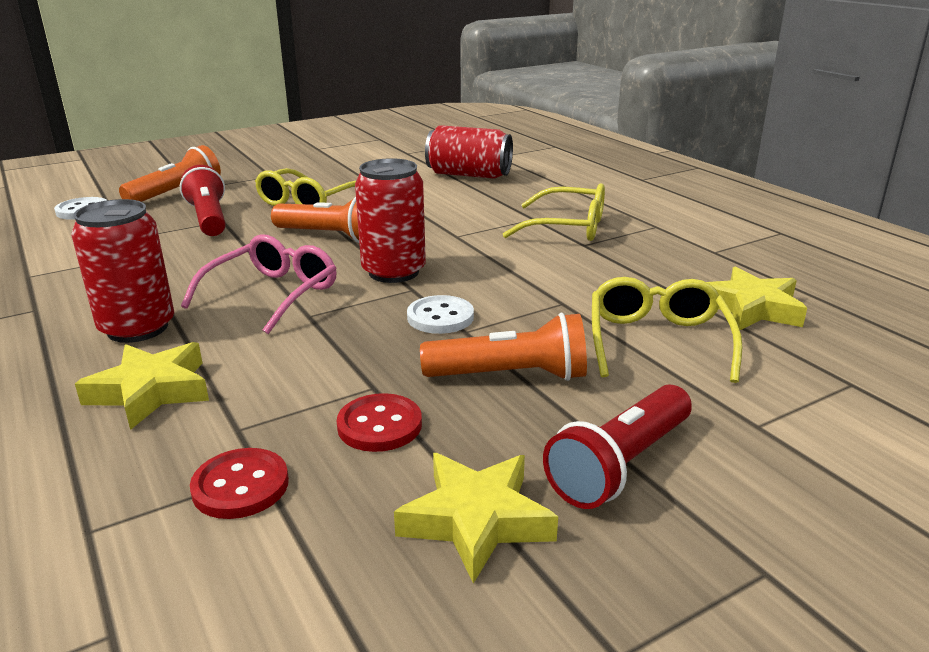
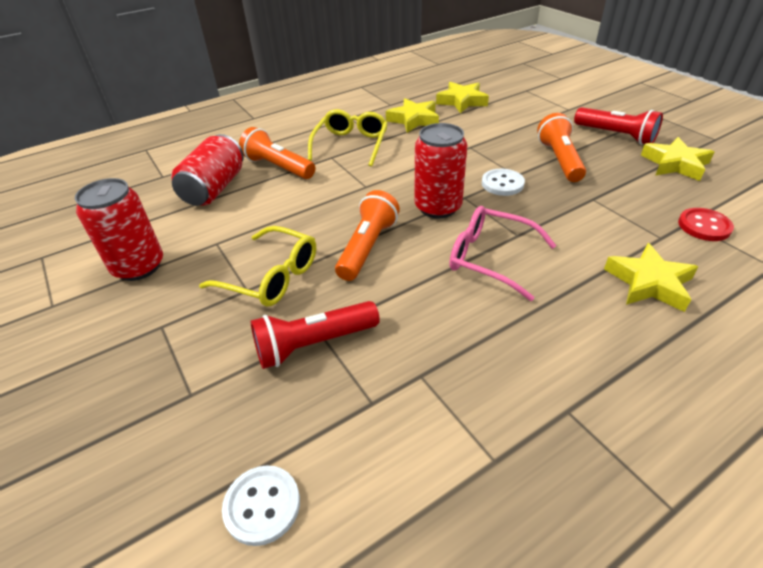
camera: 90 degrees left, 15 degrees up
red can [71,199,174,343] -> red can moved to [75,178,163,281]
orange flashlight [119,145,221,202] -> orange flashlight moved to [239,127,316,179]
red button [337,393,422,452] -> none
yellow glasses [592,277,742,383] -> none
none -> yellow star [386,98,439,133]

